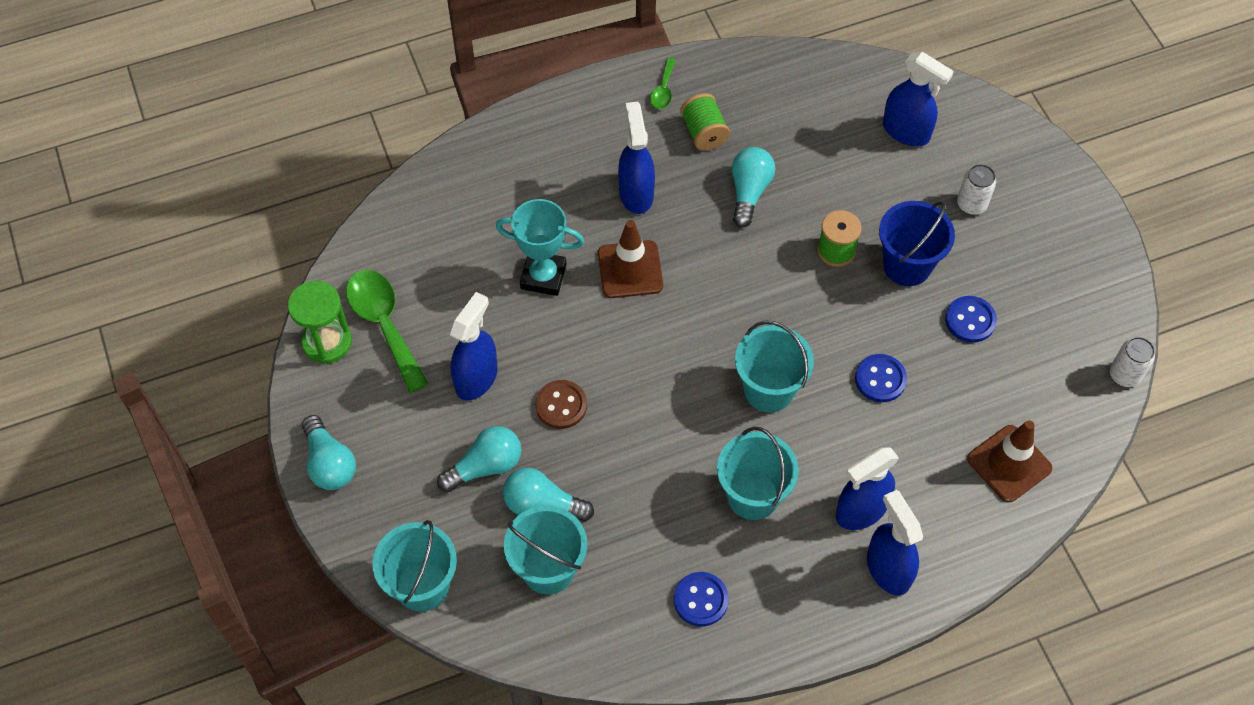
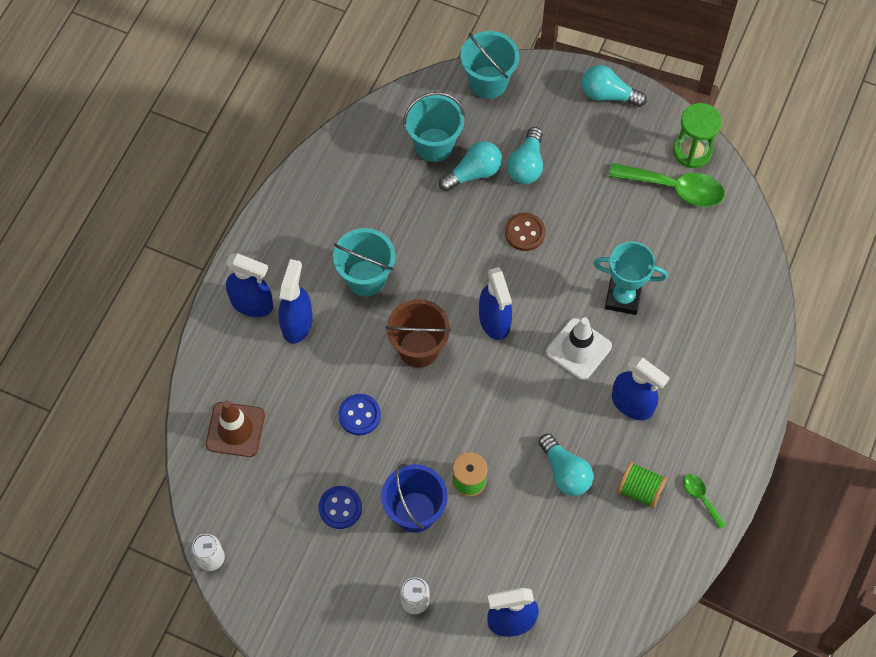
camera: 135 degrees right, 5 degrees up
blue spray bottle [450,292,498,400] -> blue spray bottle moved to [479,267,512,340]
turquoise trophy [496,199,584,296] -> turquoise trophy turned 45 degrees clockwise [593,241,668,315]
brown traffic cone [598,220,663,298] -> white traffic cone [546,317,612,380]
blue button [674,572,729,626] -> none
turquoise bucket [735,320,814,412] -> brown bucket [385,299,451,368]

